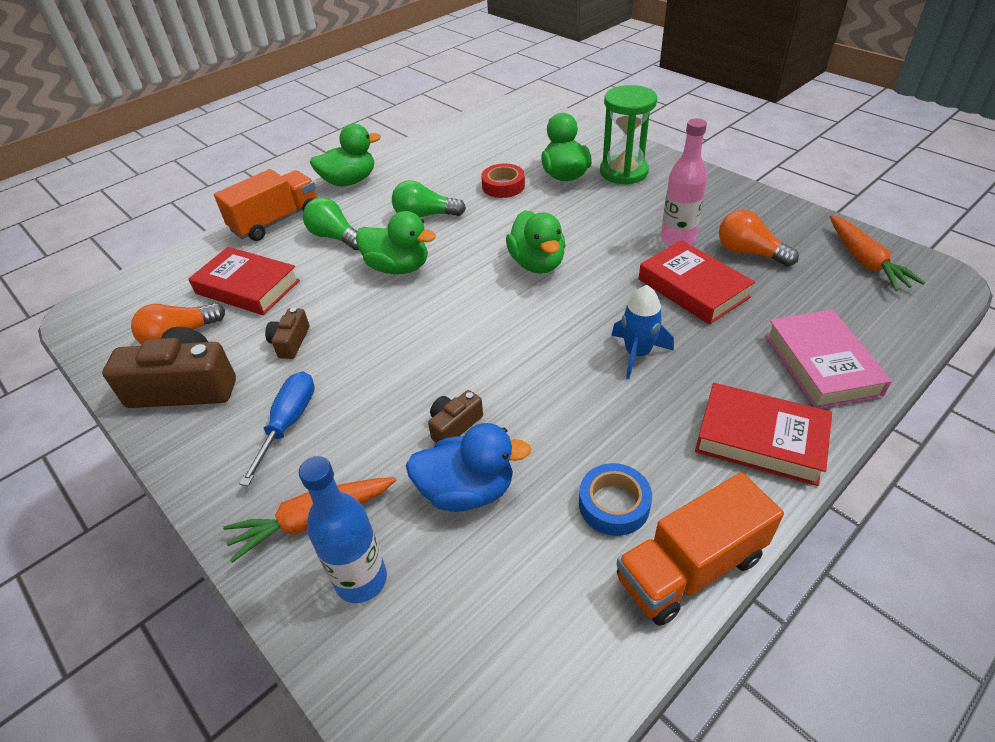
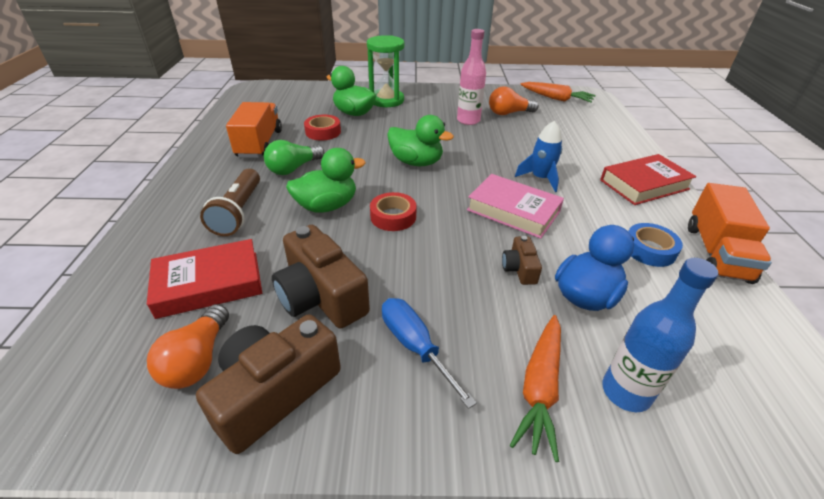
camera: 50 degrees left, 5 degrees down
orange truck [214,169,317,241] -> orange truck moved to [226,102,282,158]
brown camera [265,308,309,359] -> brown camera [272,225,370,329], size x2.00
green light bulb [303,197,359,250] -> brown flashlight [200,169,260,236]
green duck [310,124,381,187] -> none
red book [639,240,755,325] -> none
pink book [765,309,892,408] -> pink book moved to [467,174,564,239]
none -> red tape [370,192,417,231]

